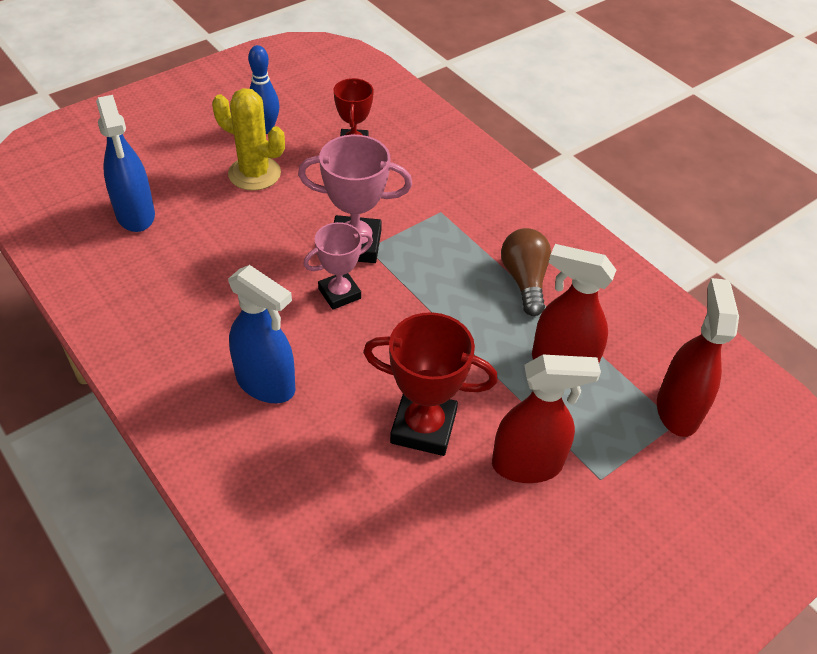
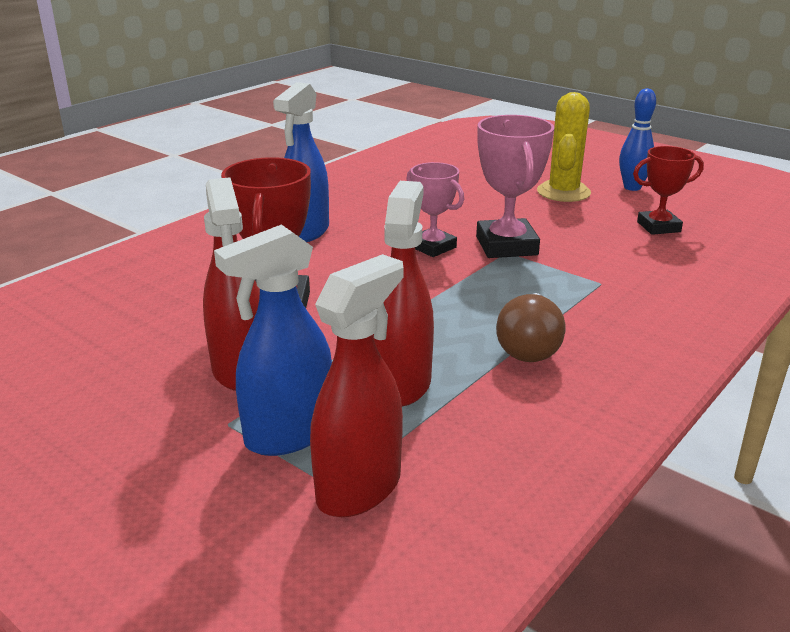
camera: 80 degrees right, 20 degrees down
blue spray bottle [96,95,155,232] -> blue spray bottle moved to [214,224,332,456]
brown light bulb [501,228,551,316] -> brown light bulb turned 120 degrees clockwise [496,293,565,362]
red spray bottle [657,278,739,437] -> red spray bottle turned 45 degrees counterclockwise [310,254,403,517]

